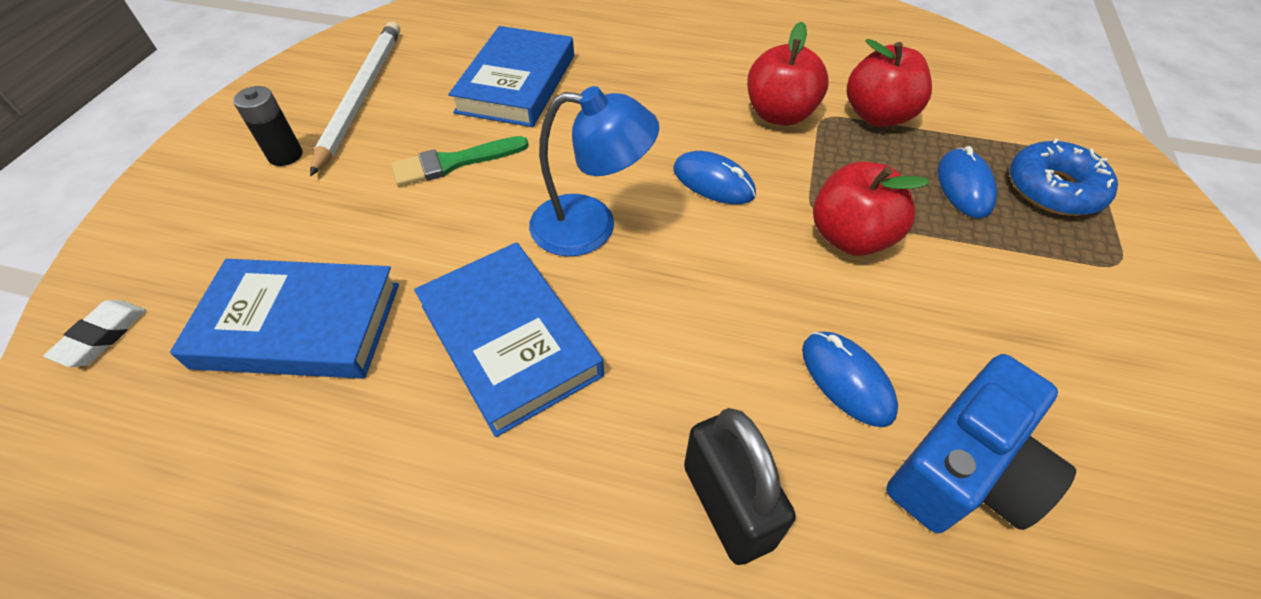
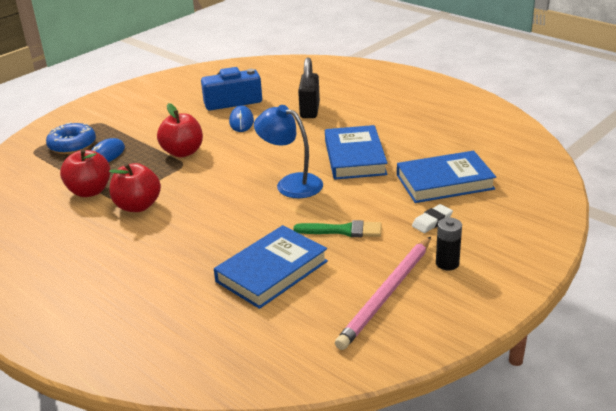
camera: 150 degrees left, 20 degrees down
white eraser [44,300,146,367] -> white eraser moved to [412,204,453,233]
blue book [170,259,399,379] -> blue book turned 45 degrees counterclockwise [397,151,496,203]
white pencil [310,21,400,176] -> pink pencil [335,237,431,350]
blue mouse [673,151,756,204] -> none

